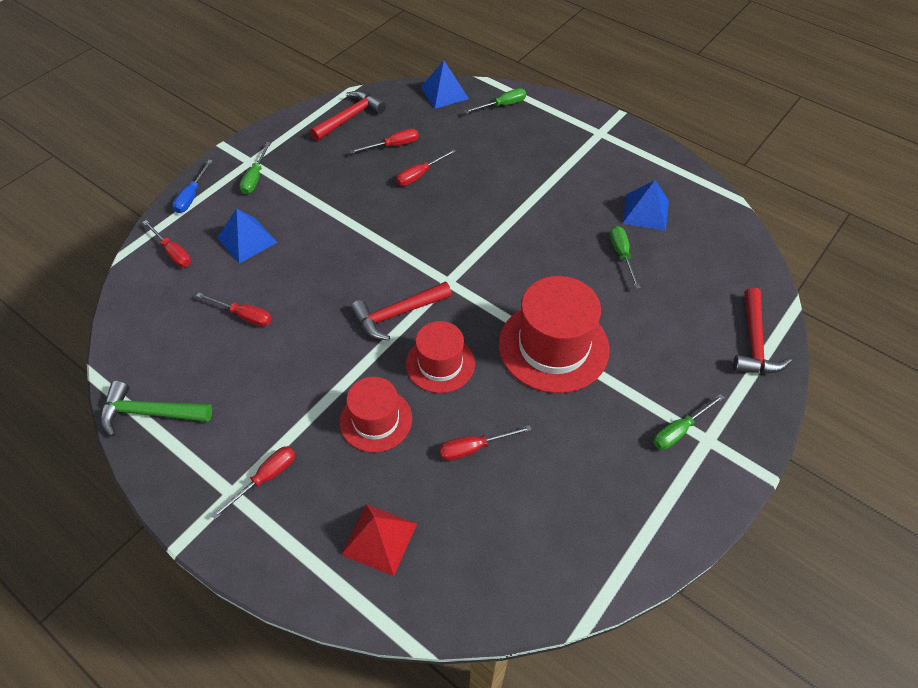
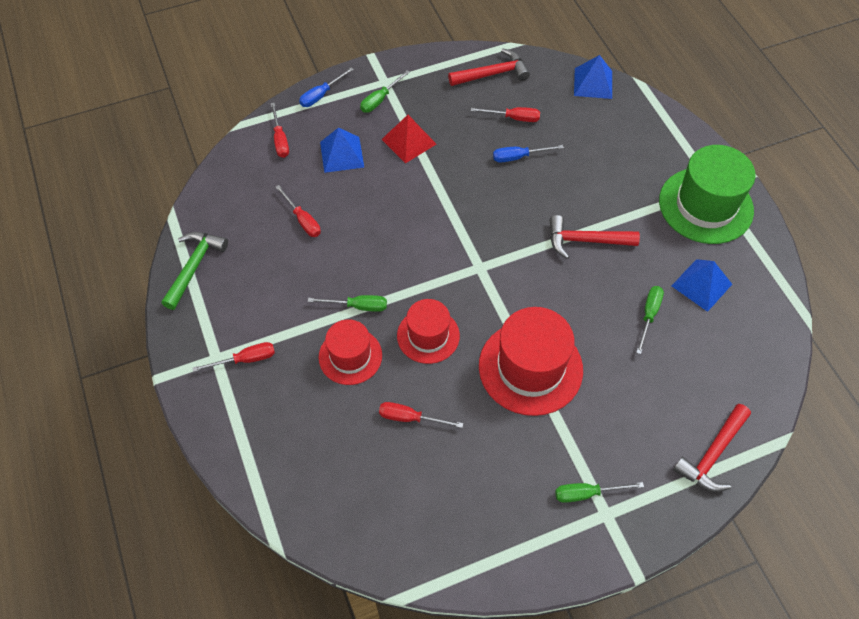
camera: 30 degrees right, 5 degrees up
green hammer [101,381,212,437] -> green hammer turned 75 degrees clockwise [161,232,228,310]
red pyramid [341,504,417,576] -> red pyramid moved to [381,115,436,164]
red hammer [351,282,452,340] -> red hammer moved to [549,215,640,259]
red screwdriver [396,149,456,186] -> blue screwdriver [493,145,564,162]
green screwdriver [464,88,526,113] -> green screwdriver moved to [308,295,387,312]
none -> green hat [659,145,756,244]

